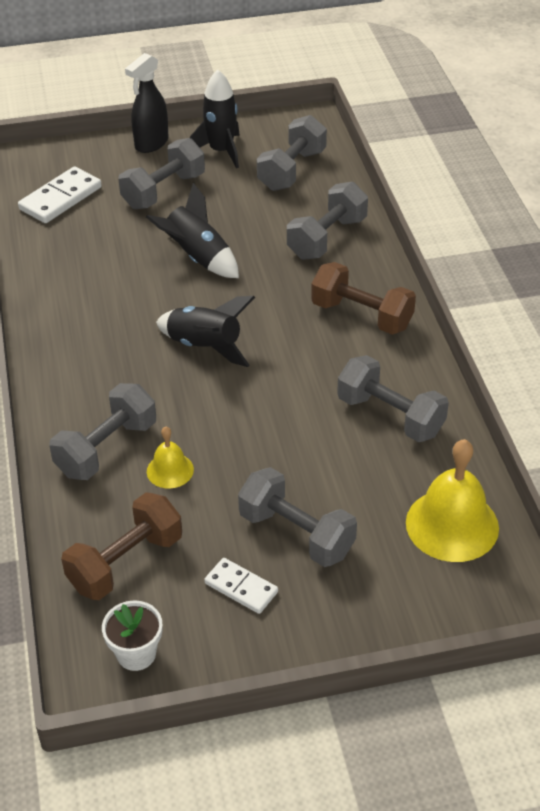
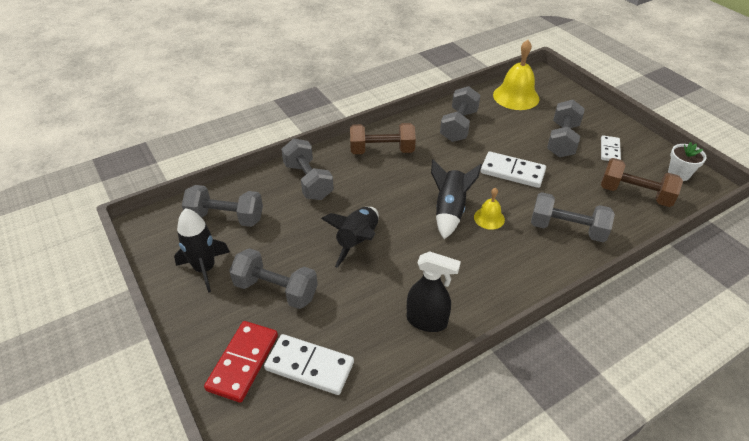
camera: 110 degrees left, 0 degrees up
black spray bottle [125,53,169,153] -> black spray bottle moved to [407,251,461,332]
yellow bell [147,426,194,488] -> yellow bell moved to [474,188,505,230]
grey dumbbell [287,182,368,260] -> grey dumbbell turned 45 degrees clockwise [281,138,334,200]
brown dumbbell [311,262,416,335] -> brown dumbbell turned 75 degrees clockwise [350,123,416,154]
none -> red domino [204,321,278,403]
none -> white domino [481,152,546,188]

